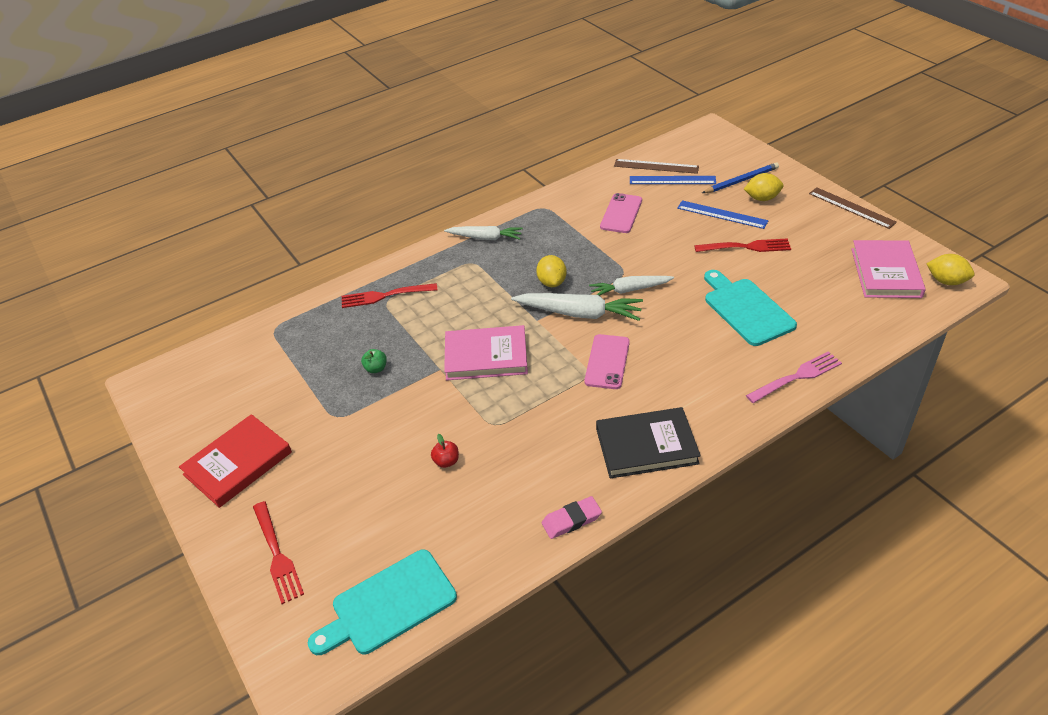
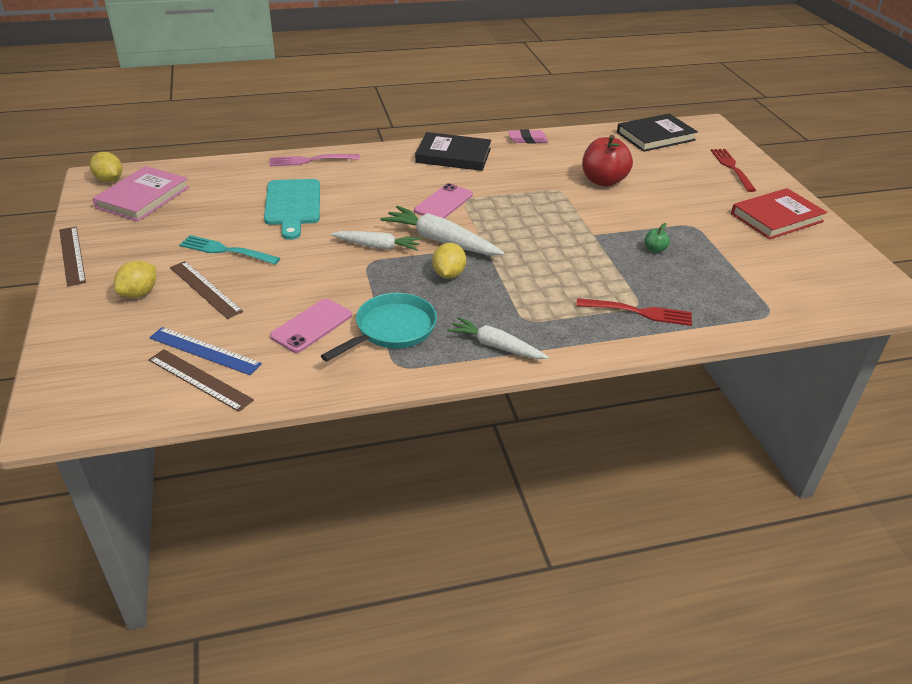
camera: 165 degrees left, 5 degrees down
turquoise cutting board [308,550,457,655] -> black book [617,113,698,152]
red apple [431,434,459,468] -> red apple [582,135,633,187], size x2.26
pink book [444,325,528,380] -> none
blue ruler [677,200,768,229] -> brown ruler [170,261,243,319]
red fork [694,238,791,252] -> turquoise fork [179,235,280,265]
blue pencil [702,162,779,193] -> none
yellow lemon [744,173,783,201] -> yellow lemon turned 75 degrees counterclockwise [114,261,156,298]
none -> turquoise pan [321,293,437,361]

